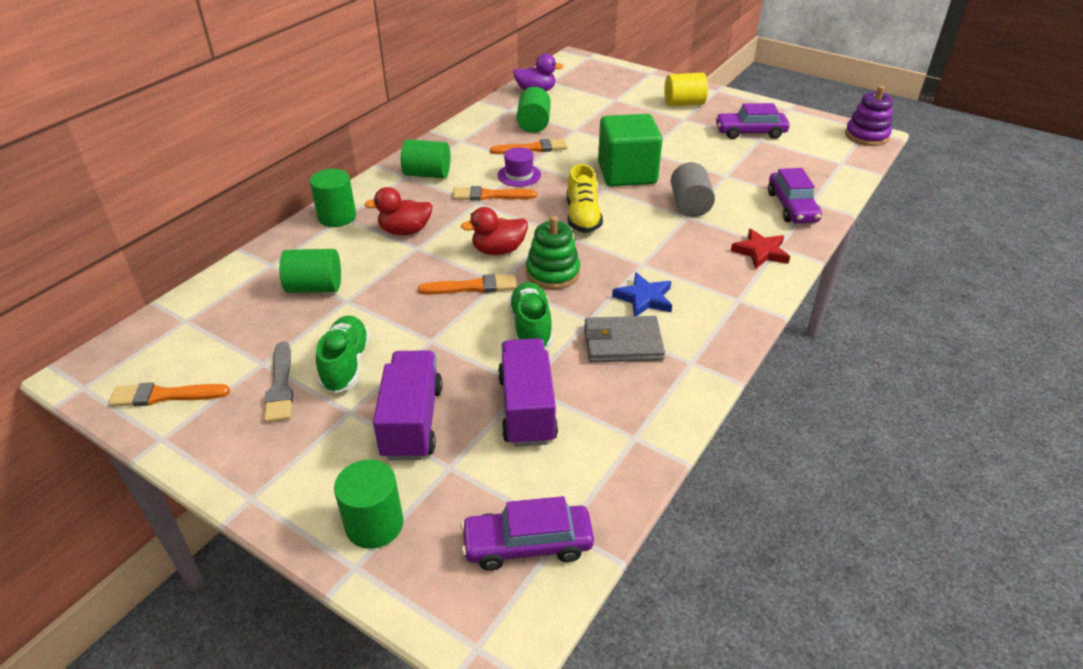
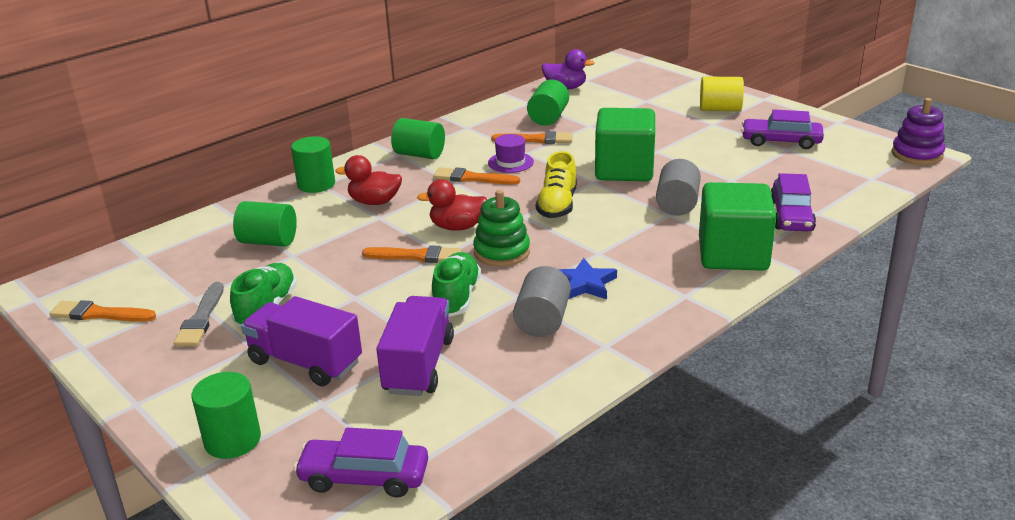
camera: 15 degrees right, 10 degrees down
purple truck [373,351,442,460] -> purple truck turned 75 degrees counterclockwise [241,296,362,386]
grey wallet [584,316,665,363] -> grey cylinder [513,266,571,337]
red star [731,229,790,269] -> green cube [699,182,776,271]

